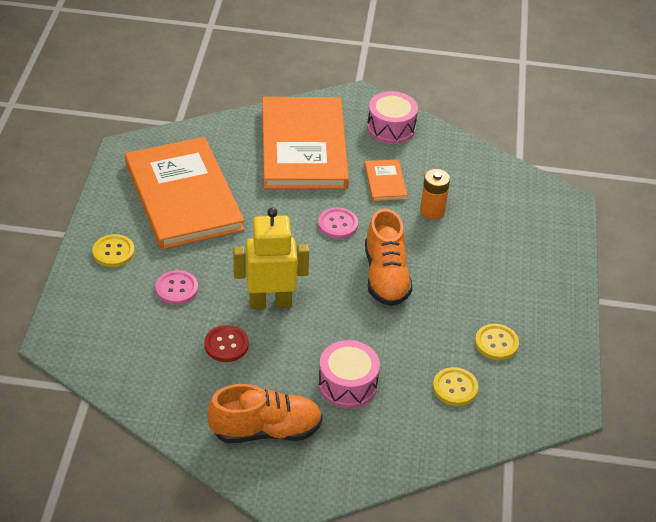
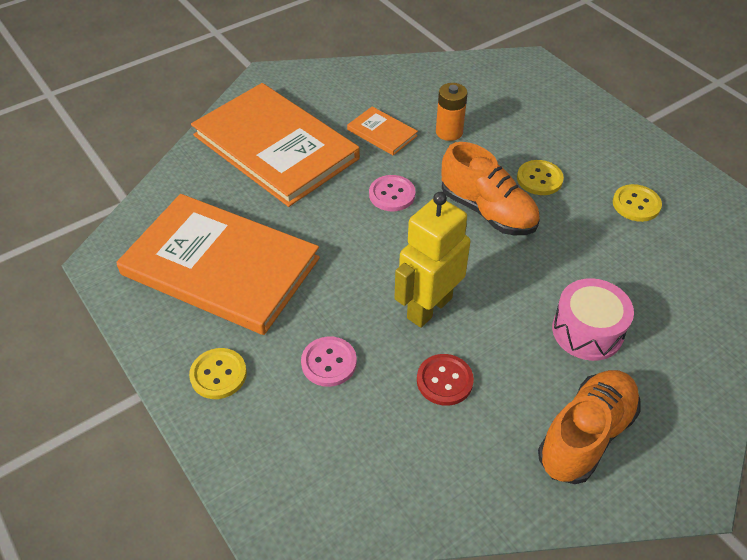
camera: 40 degrees left, 5 degrees up
pink drum [367,91,418,144] -> none
yellow button [433,367,478,406] -> yellow button moved to [517,160,564,195]

